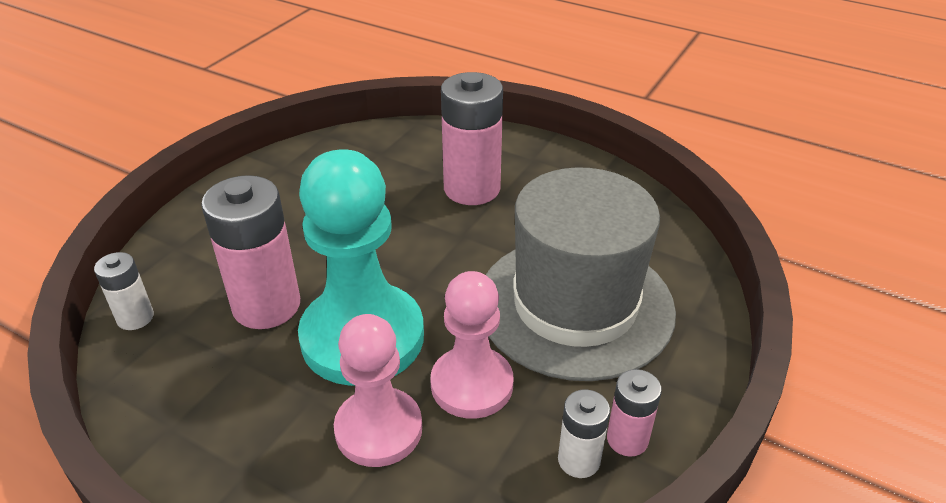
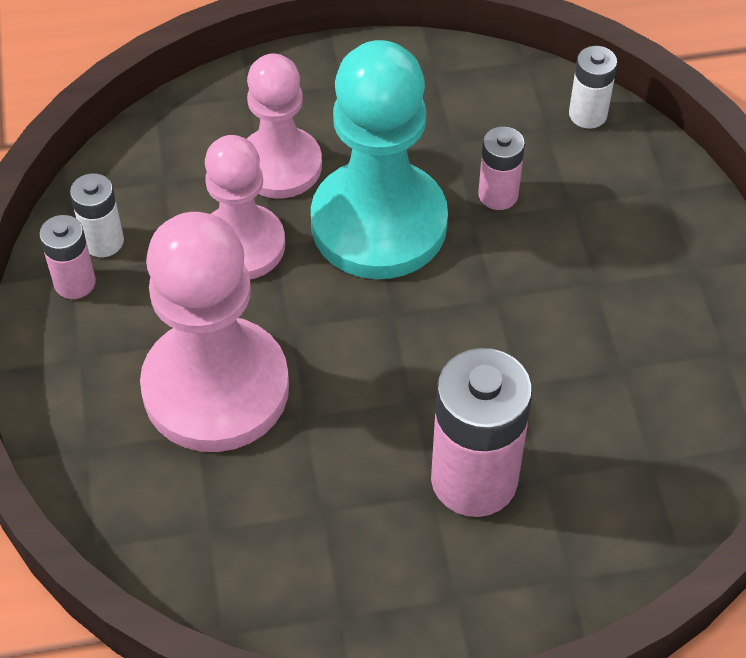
camera: 140 degrees right, 15 degrees up
pink battery [201,175,300,329] -> pink battery [478,126,525,210], size x0.52
grey hat [486,167,676,381] -> pink pawn [140,212,289,452]

